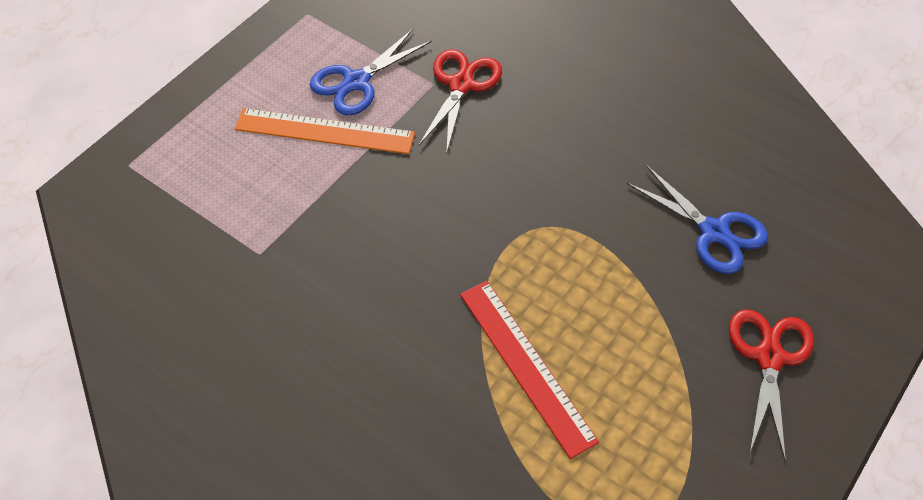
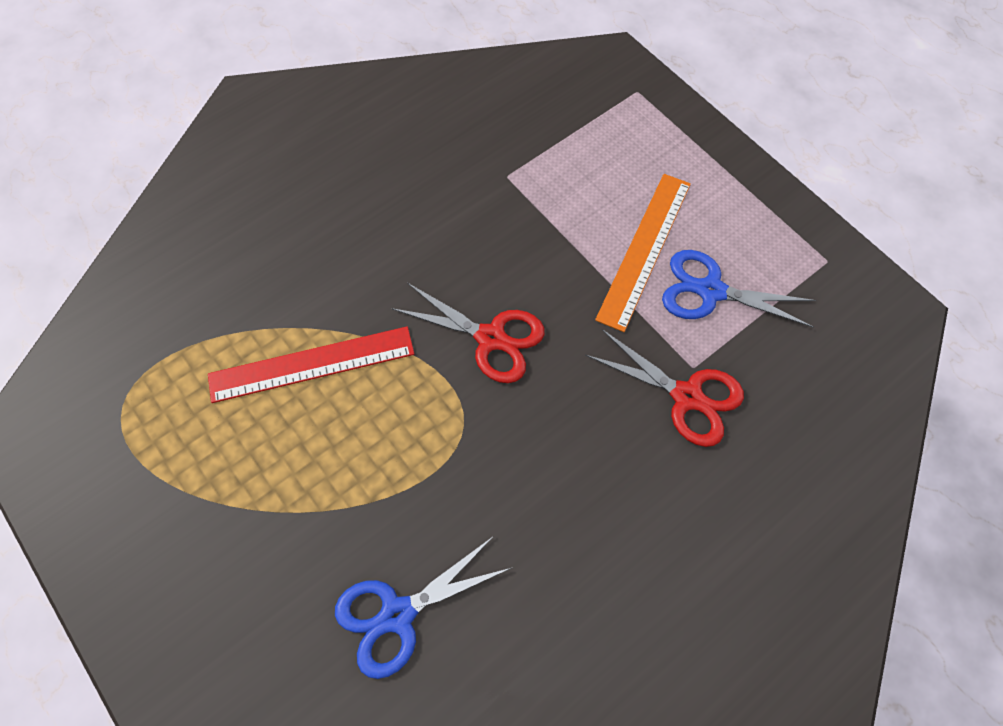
camera: 105 degrees right, 10 degrees up
blue scissors [310,29,432,115] -> blue scissors turned 45 degrees counterclockwise [662,250,816,327]
red scissors [729,309,814,461] -> red scissors moved to [392,283,545,383]

